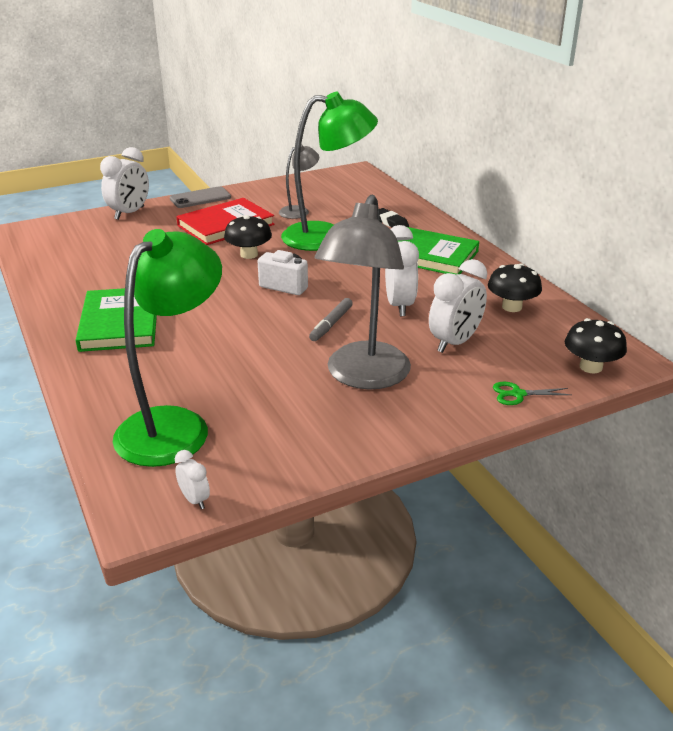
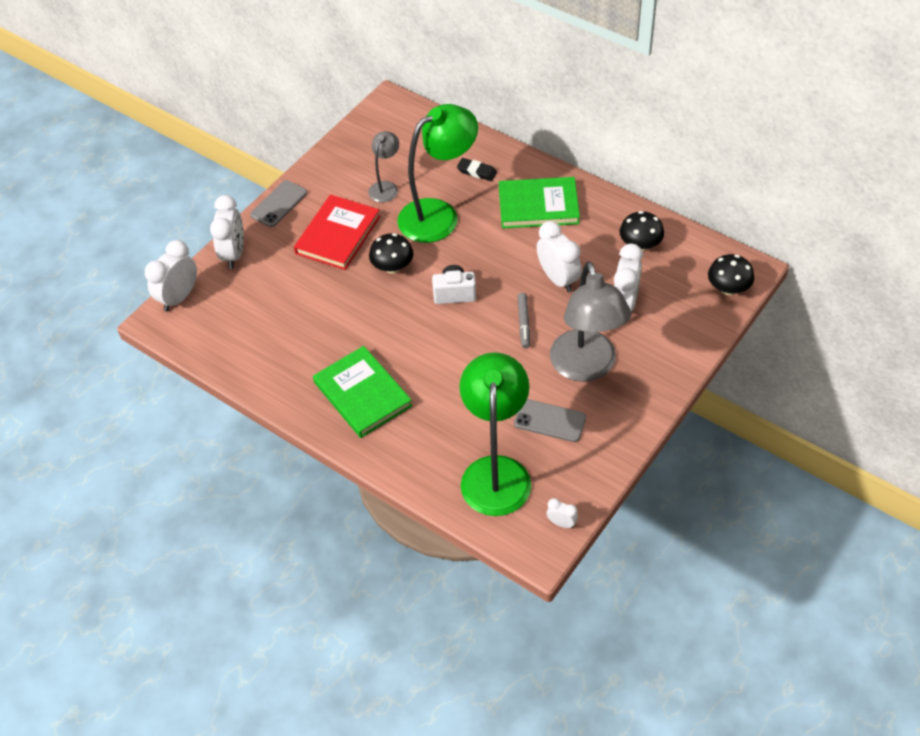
camera: 25 degrees left, 20 degrees up
green scissors [493,382,572,405] -> none
none -> white clock [145,240,197,312]
none -> grey phone [514,399,586,442]

